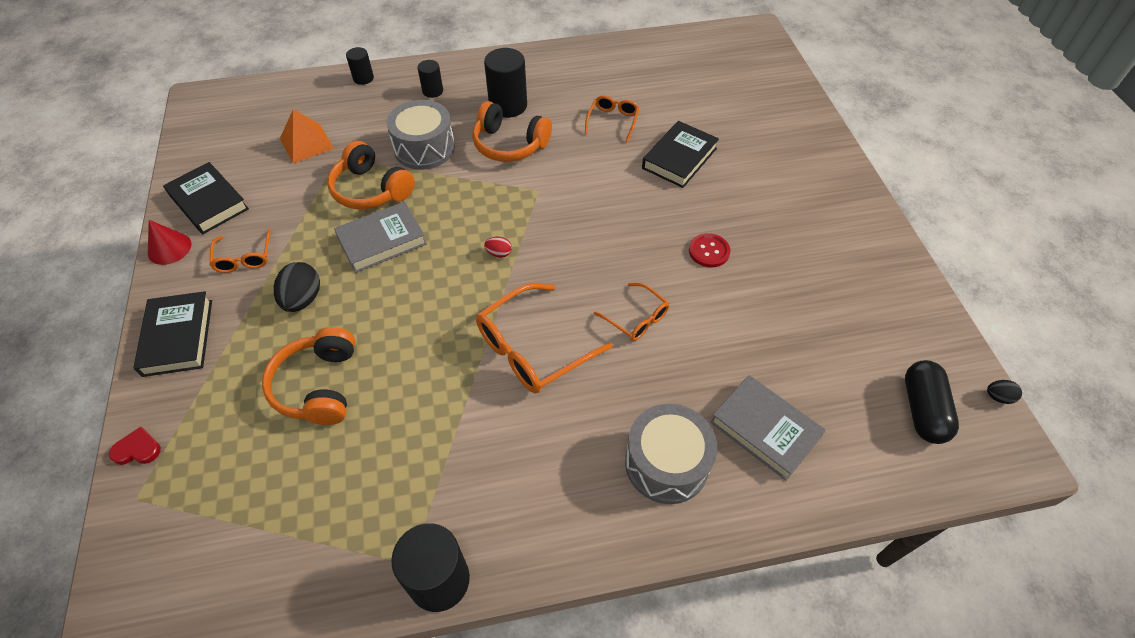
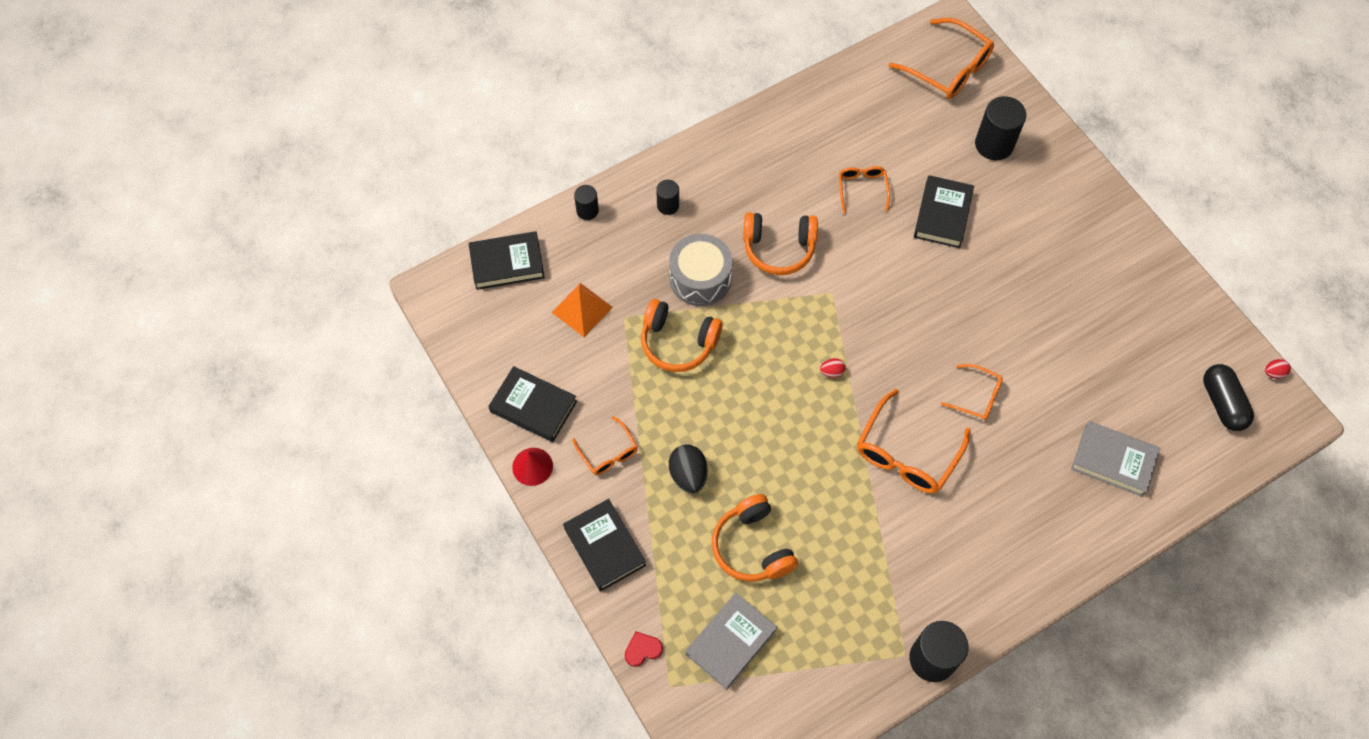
camera: 20 degrees left, 10 degrees up
grey book [334,201,427,273] -> grey book moved to [685,593,777,690]
black cylinder [484,48,527,118] -> black cylinder moved to [975,96,1026,160]
grey drum [625,404,717,504] -> none
red button [689,233,730,267] -> none
black egg [987,380,1022,404] -> red egg [1265,359,1291,379]
none -> black book [468,231,545,290]
none -> orange glasses [889,18,994,99]

